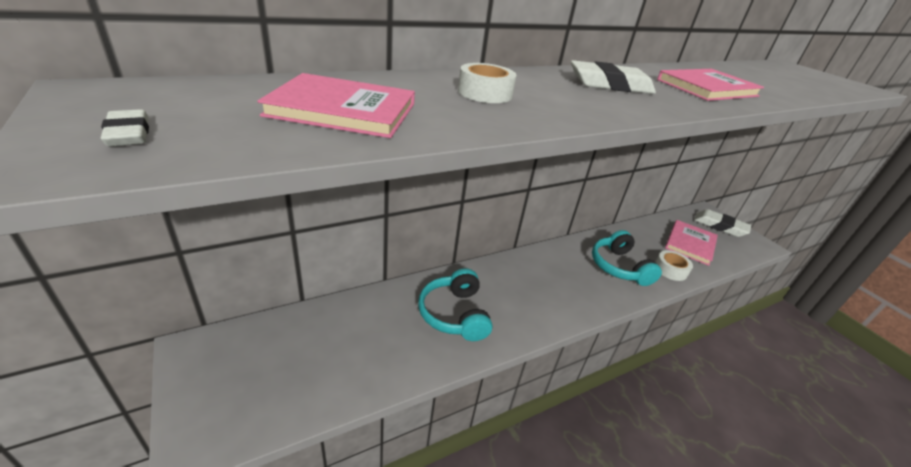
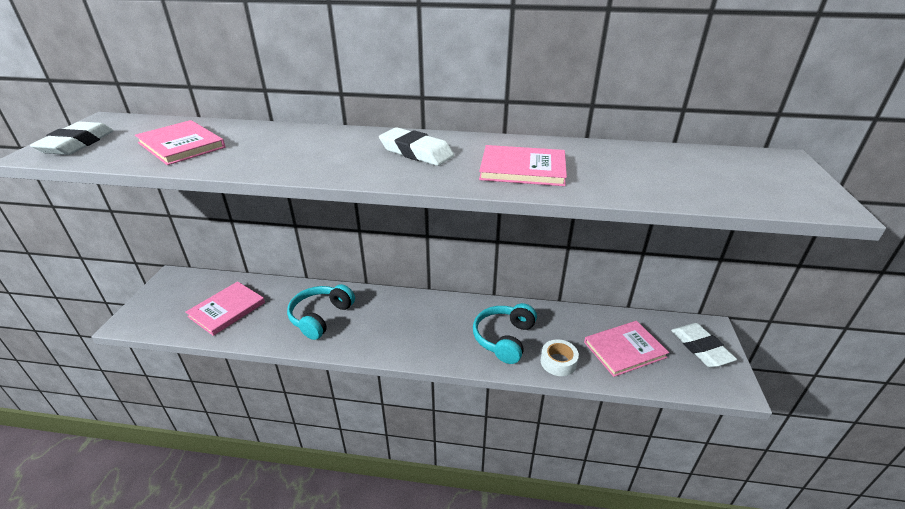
camera: 40 degrees right, 0 degrees up
white eraser [101,109,149,146] -> white eraser [30,122,113,155], size x1.96
white tape [458,63,517,103] -> none
none -> pink book [186,281,265,336]

